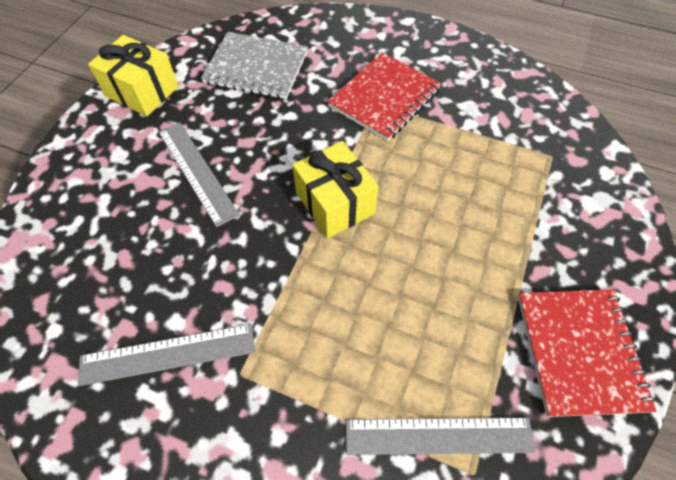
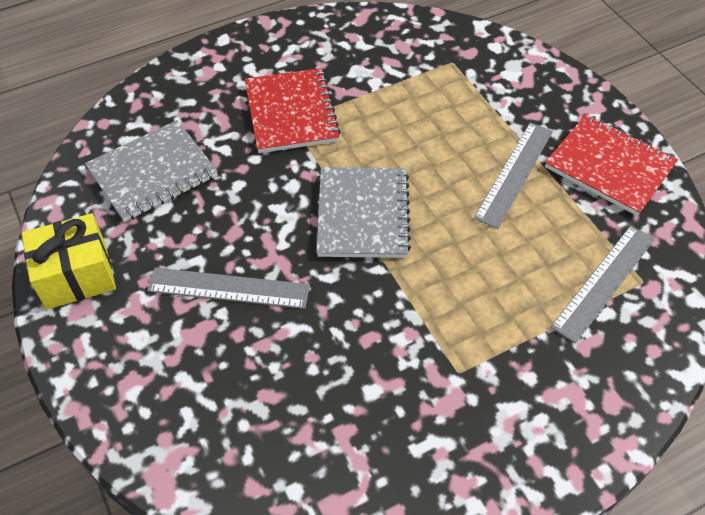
camera: 50 degrees left, 5 degrees down
grey ruler [78,324,255,386] -> grey ruler moved to [474,122,553,229]
yellow gift [293,141,379,238] -> grey notebook [316,167,411,258]

